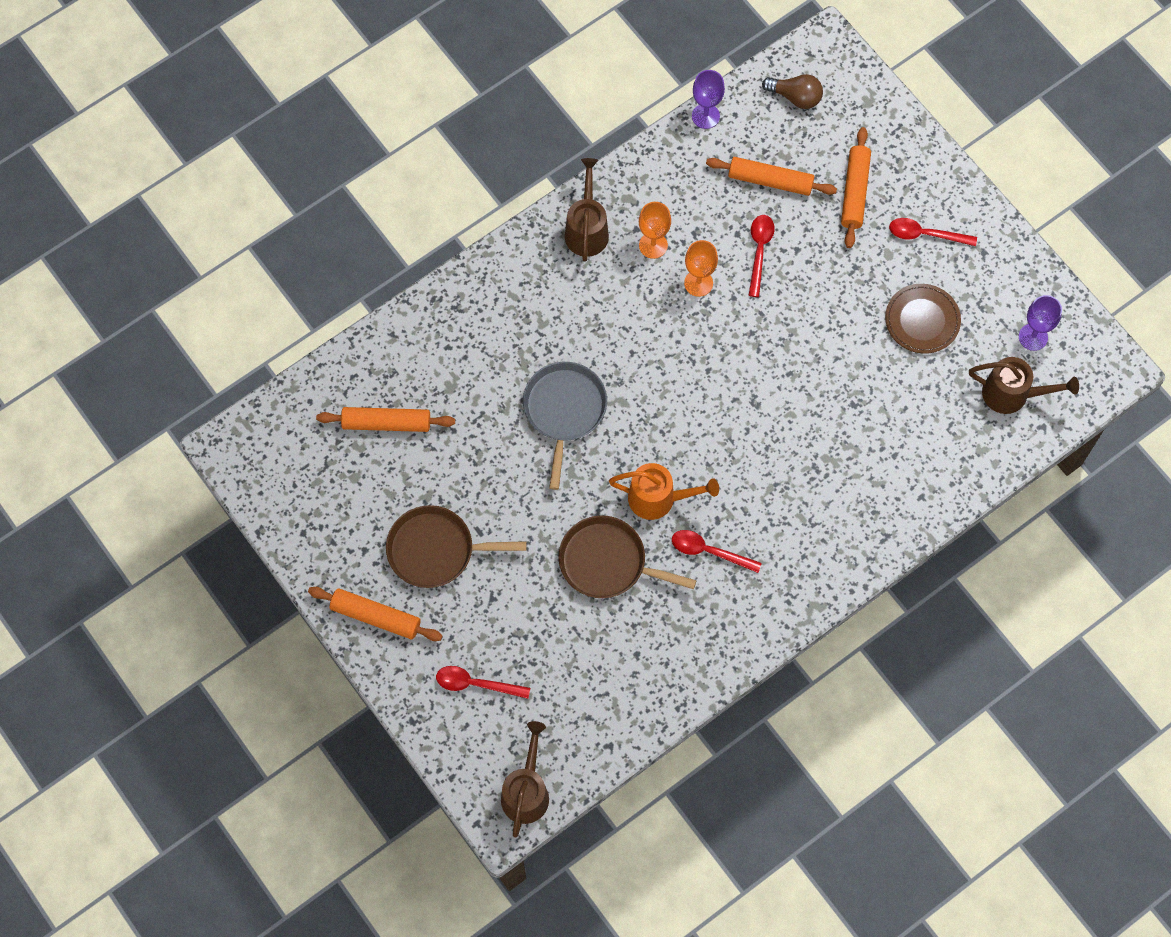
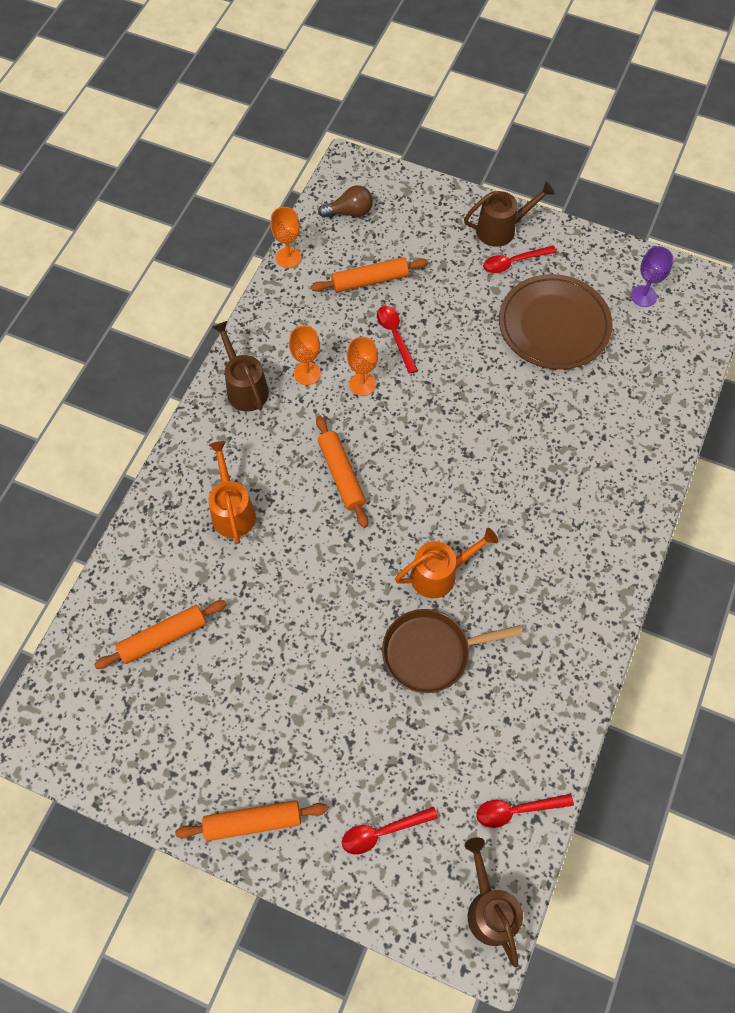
camera: 30 degrees left, 5 degrees down
brown pan [386,505,527,588] -> none
grey pan [523,362,607,490] -> none
red spoon [672,530,762,573] -> red spoon moved to [476,794,574,828]
purple goblet [692,70,725,129] -> orange goblet [270,207,301,268]
orange rolling pin [841,127,871,248] -> orange rolling pin moved to [316,415,368,528]
brown plate [885,284,961,354] -> brown plate [499,274,613,370], size x1.66
brown watering can [969,357,1079,414] -> brown watering can moved to [464,182,555,247]
none -> orange watering can [208,441,256,543]

